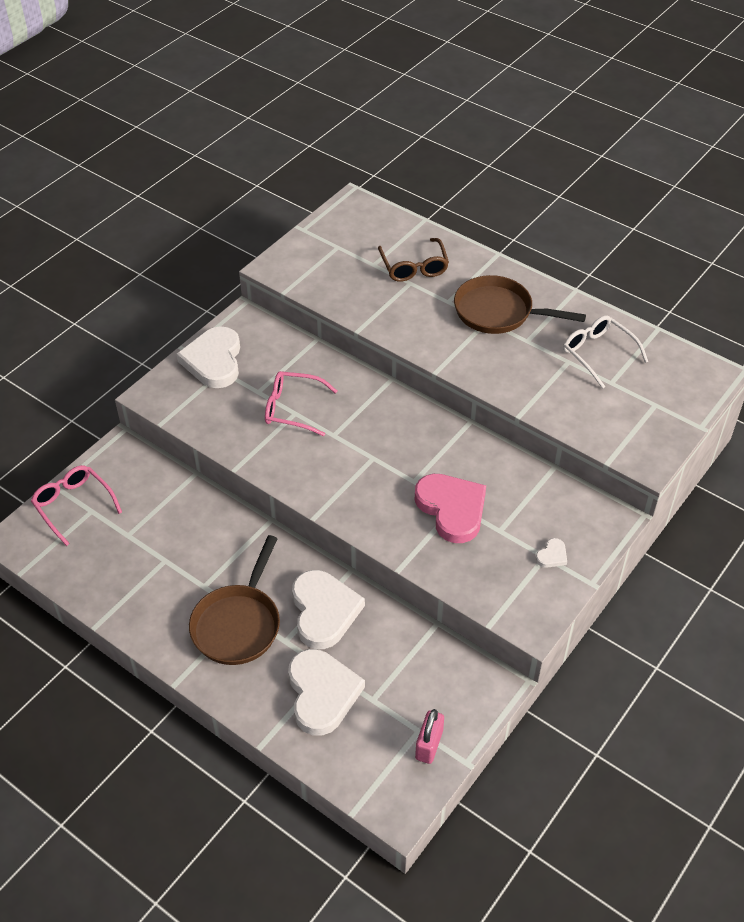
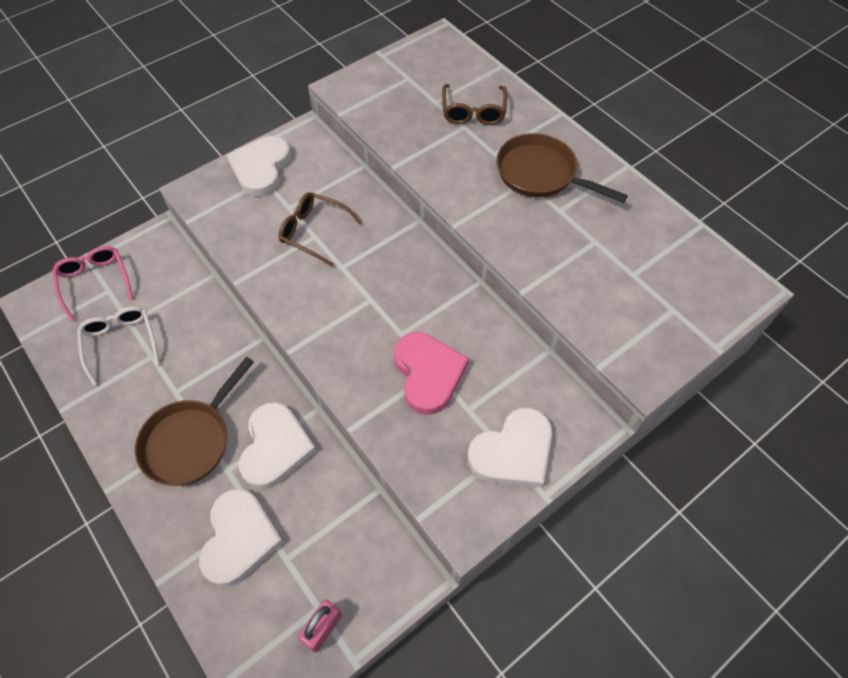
camera: 15 degrees right, 10 degrees up
pink glasses [265,371,337,436] -> brown glasses [278,192,362,266]
white heart [536,538,567,568] -> white heart [467,408,552,488], size x2.38
white glasses [563,315,648,389] -> white glasses moved to [77,306,160,386]

